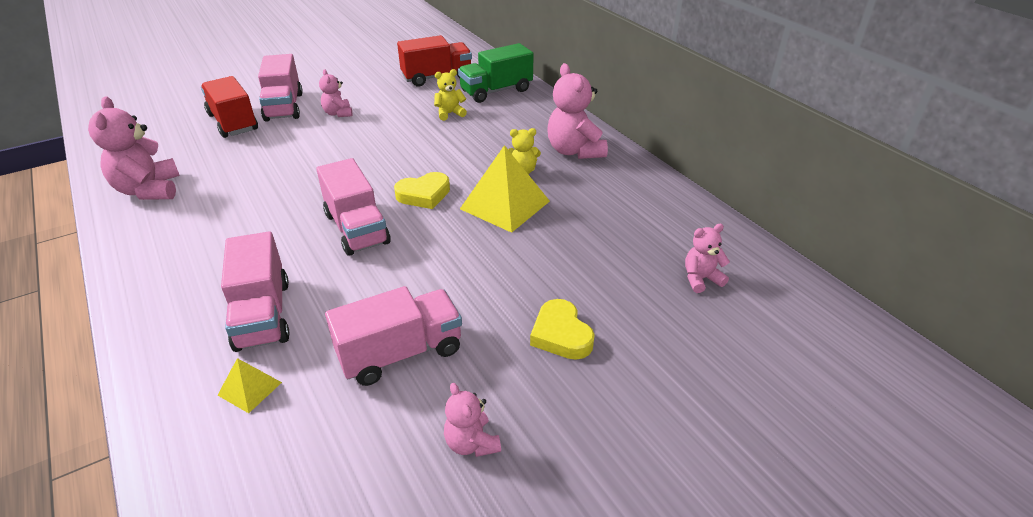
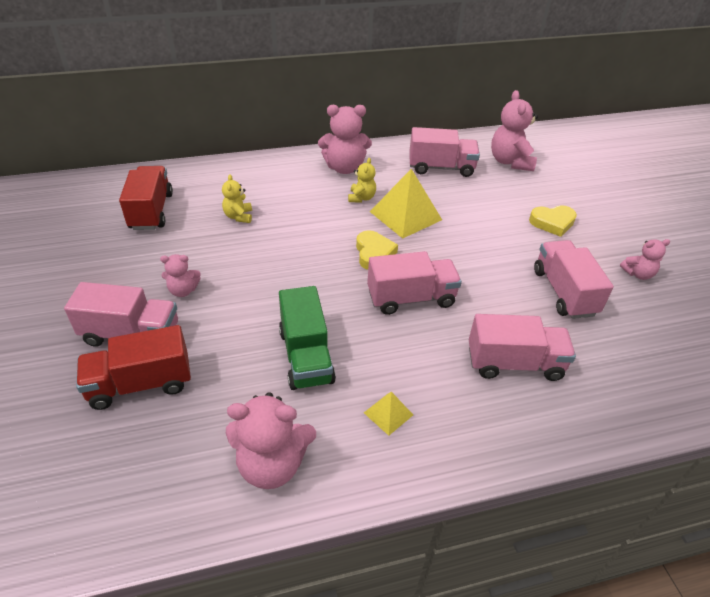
camera: 75 degrees left, 5 degrees up
yellow pyramid [218,358,282,413] -> yellow pyramid moved to [364,392,413,436]
green truck [458,43,534,103] -> green truck moved to [279,286,336,390]
pink teddy bear [685,224,730,293] -> pink teddy bear [491,90,538,171], size x1.80
none -> pink truck [409,127,480,177]

